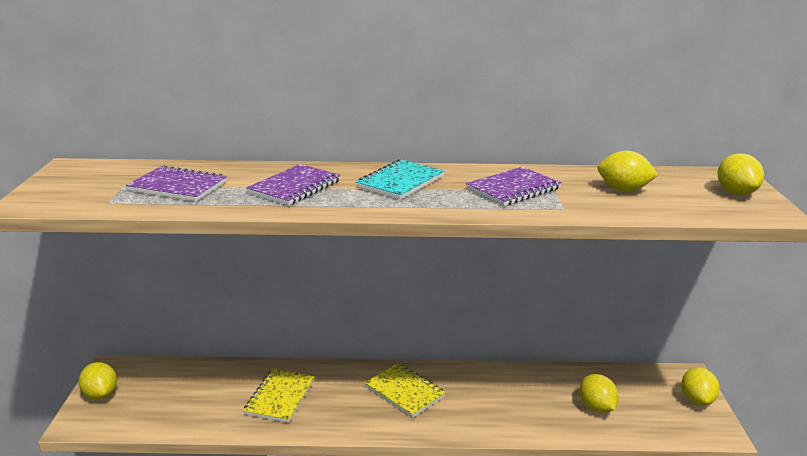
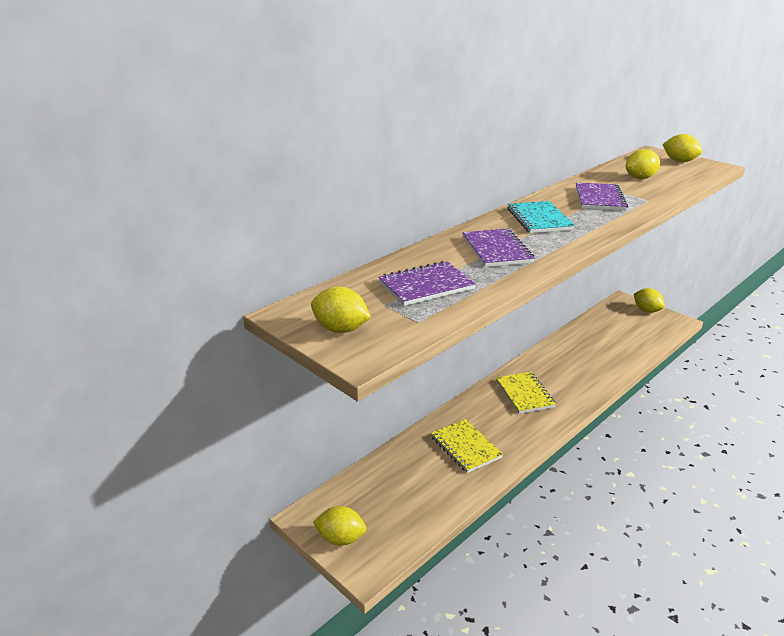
camera: 45 degrees left, 5 degrees up
yellow notebook [365,363,446,418] -> yellow notebook turned 75 degrees clockwise [496,372,556,414]
yellow lemon [580,374,619,413] -> yellow lemon moved to [311,287,371,333]

